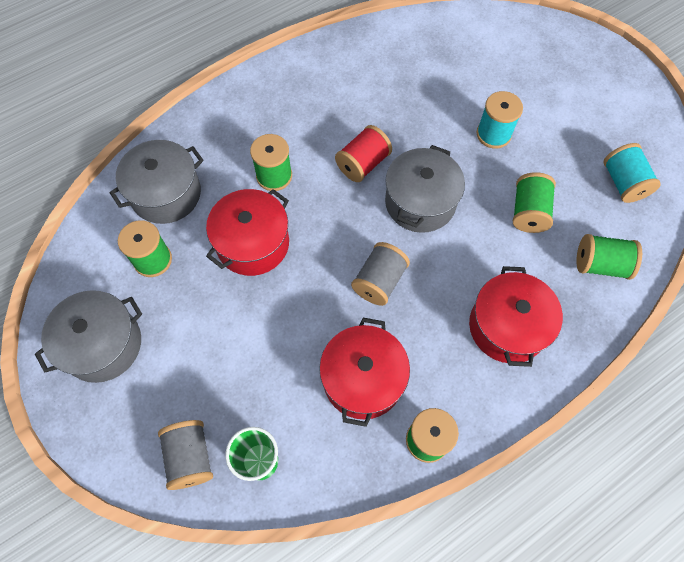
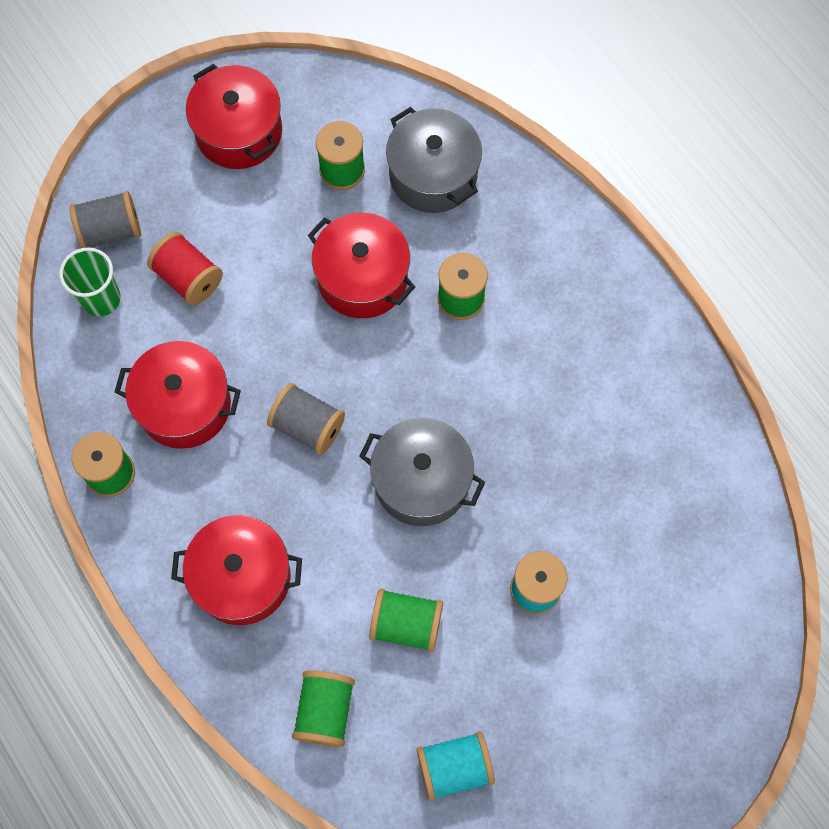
camera: 90 degrees right, 5 degrees up
grey pot [35,290,142,383] -> red pot [186,64,282,169]
red spool [335,125,392,182] -> red spool moved to [147,232,223,306]

